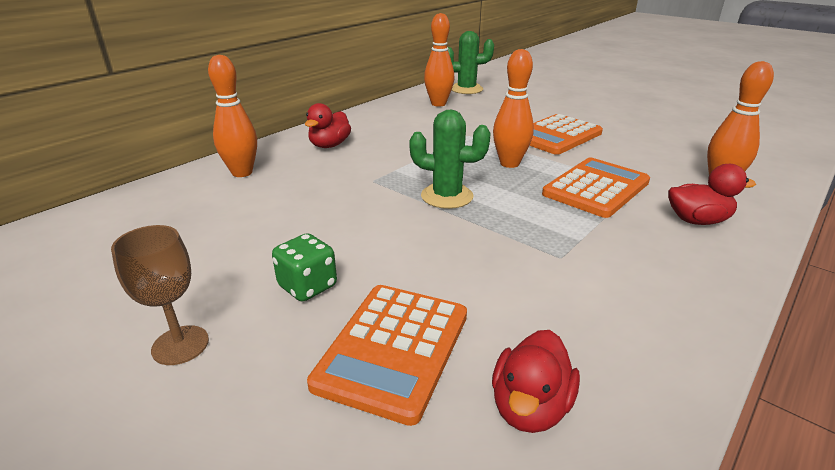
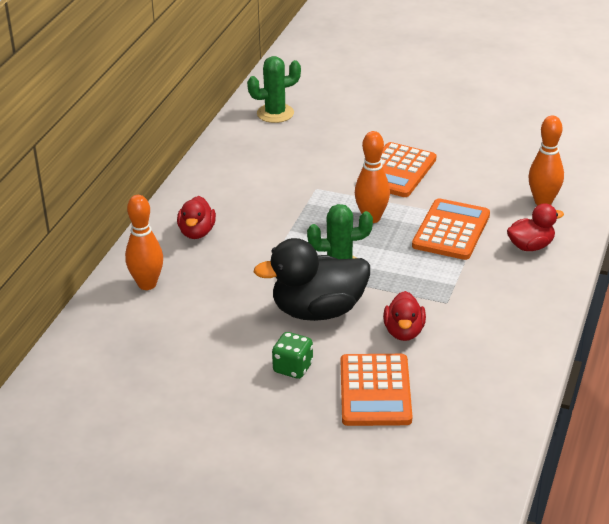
camera: 20 degrees left, 5 degrees up
brown goblet [111,225,209,365] -> none
orange bowling pin [424,13,455,106] -> none
red duck [492,330,580,433] -> red duck moved to [383,291,426,341]
none -> black duck [253,238,370,321]

